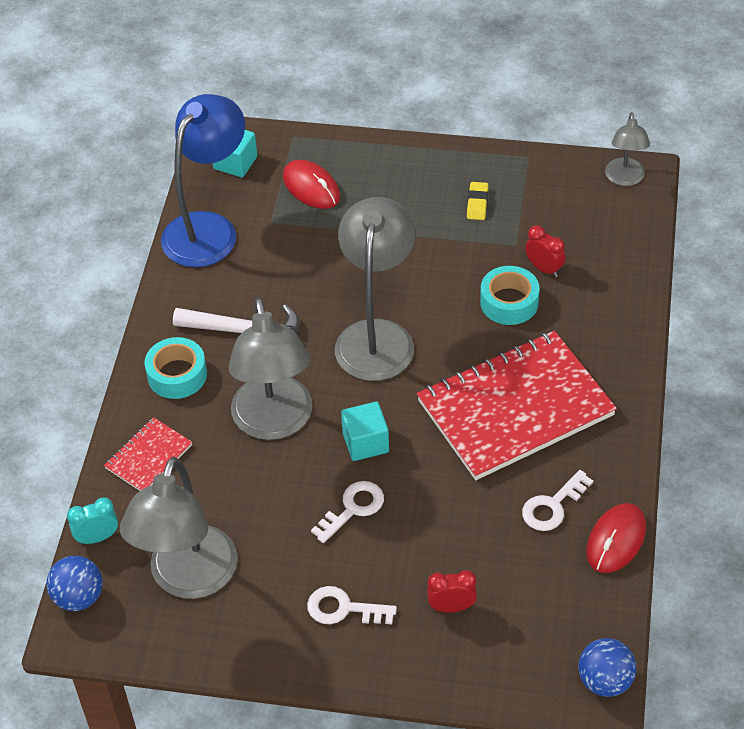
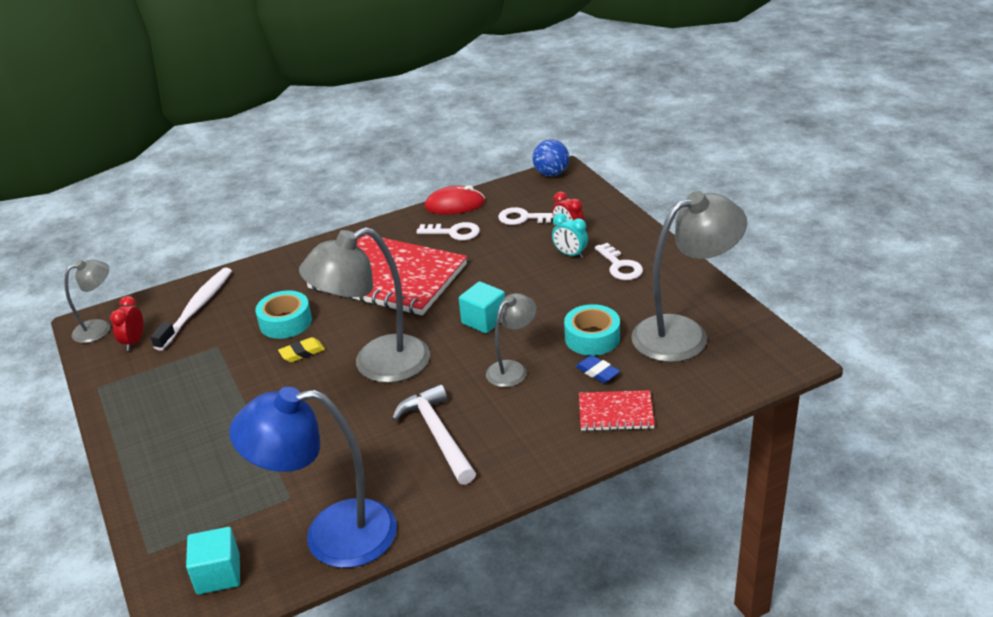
camera: 125 degrees left, 15 degrees down
blue ball [47,556,103,611] -> none
turquoise clock [67,497,118,544] -> turquoise clock moved to [552,213,588,258]
turquoise tape [145,337,207,399] -> turquoise tape moved to [564,304,620,356]
grey lamp [229,297,312,440] -> grey lamp [486,293,537,387], size x0.54
red mouse [283,160,340,209] -> none
white key [311,481,384,543] -> white key moved to [498,207,553,225]
yellow eraser [467,182,489,220] -> yellow eraser moved to [278,337,325,362]
red clock [525,225,566,277] -> red clock moved to [110,296,143,351]
none -> white toothbrush [151,267,232,351]
none -> blue eraser [575,355,620,383]

